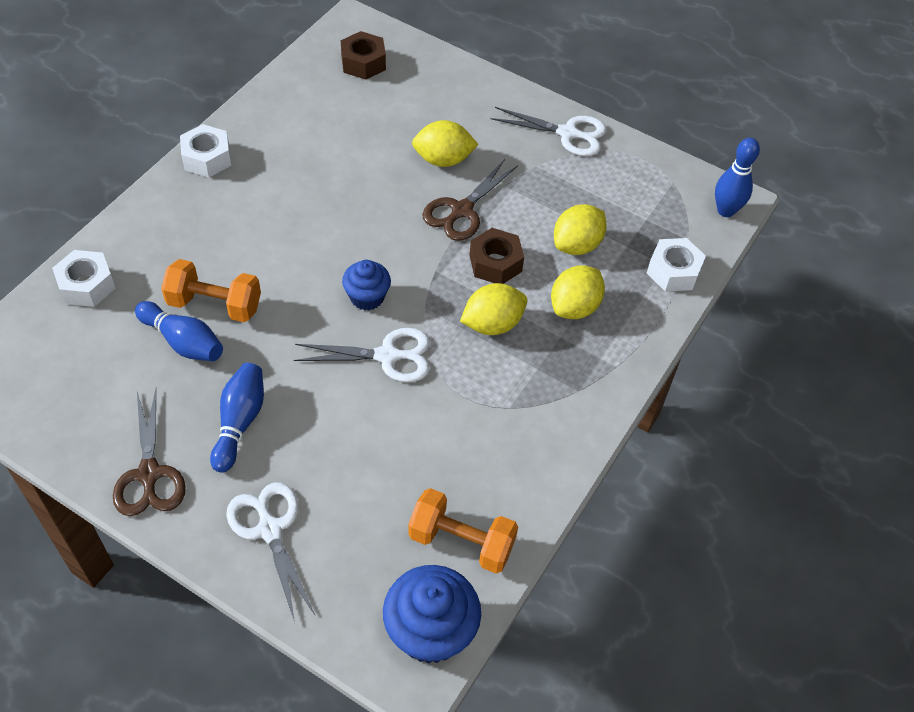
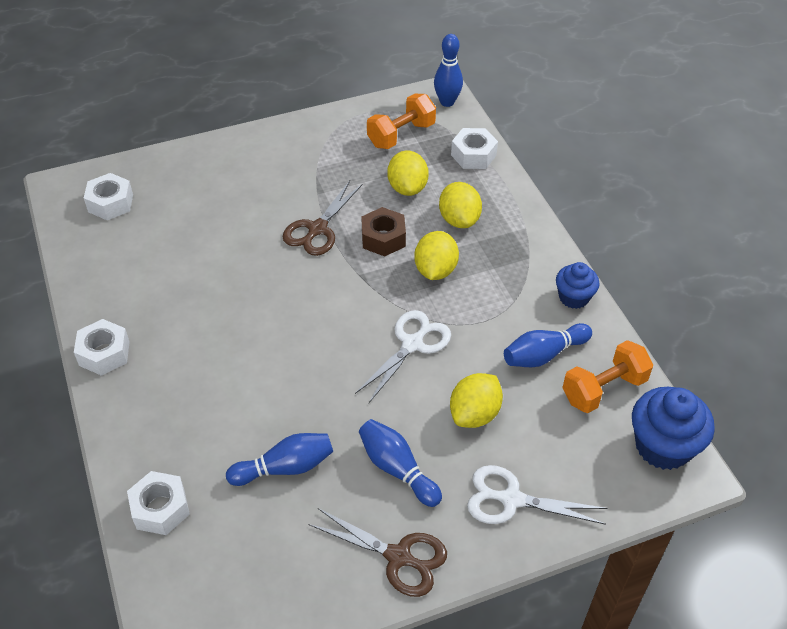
camera: 50 degrees left, 5 degrees down
orange dumbbell [161,259,261,322] -> orange dumbbell moved to [367,94,436,149]
brown nut [341,31,386,80] -> white nut [84,173,133,220]
blue cupcake [342,260,391,310] -> blue cupcake moved to [556,262,600,309]
yellow lemon [412,120,479,167] -> yellow lemon moved to [450,373,503,428]
brown scissors [422,159,518,241] -> brown scissors turned 45 degrees clockwise [283,181,363,256]
white scissors [491,107,606,156] -> none
none -> blue bowling pin [504,323,592,367]

